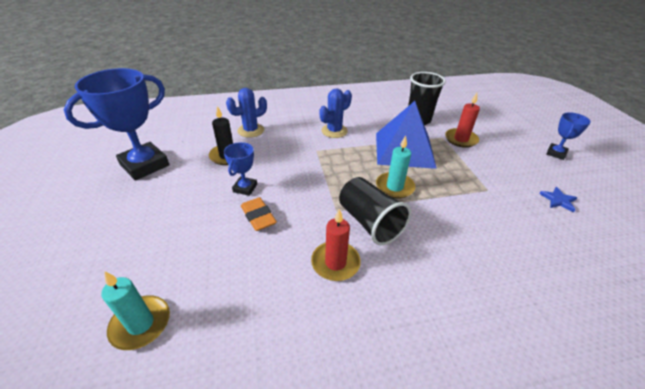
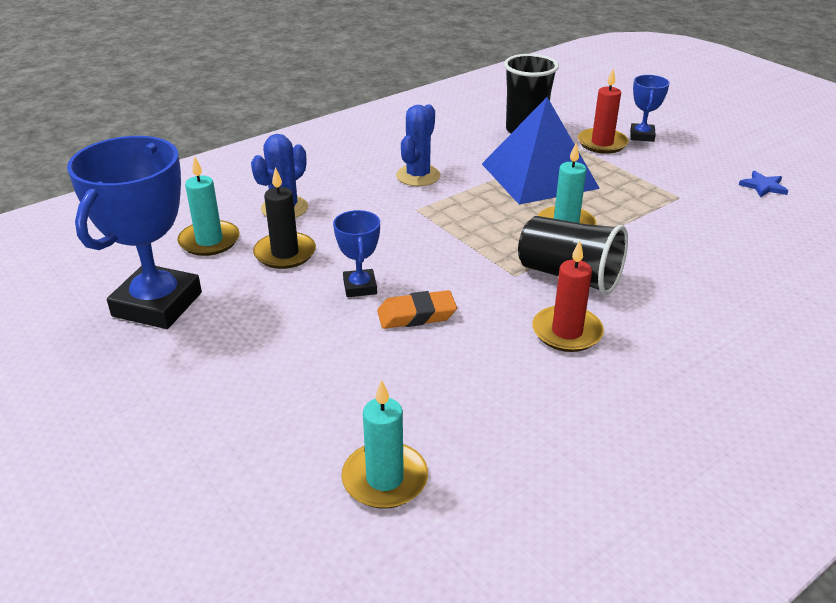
camera: 25 degrees left, 5 degrees down
orange eraser [241,197,277,231] -> orange eraser turned 45 degrees counterclockwise [377,290,457,329]
blue trophy [546,112,591,160] -> blue trophy moved to [630,75,670,142]
none -> turquoise candle [177,156,240,256]

